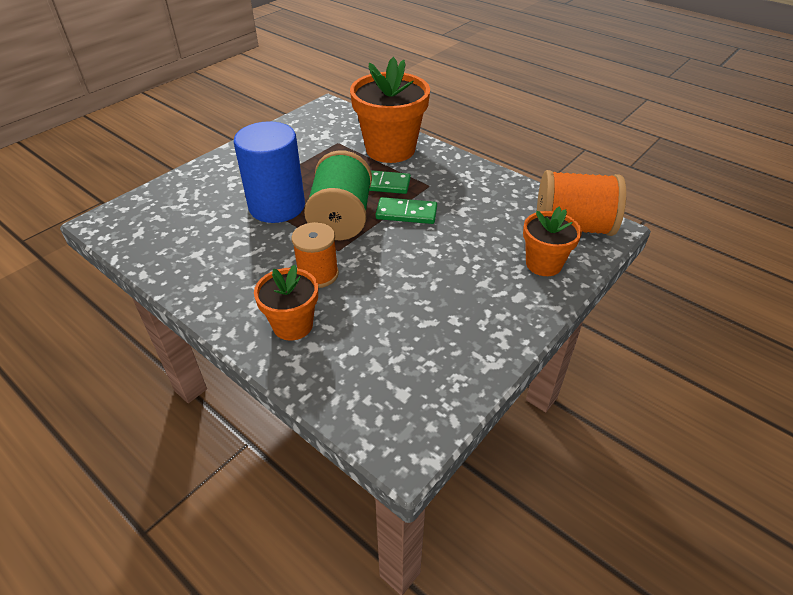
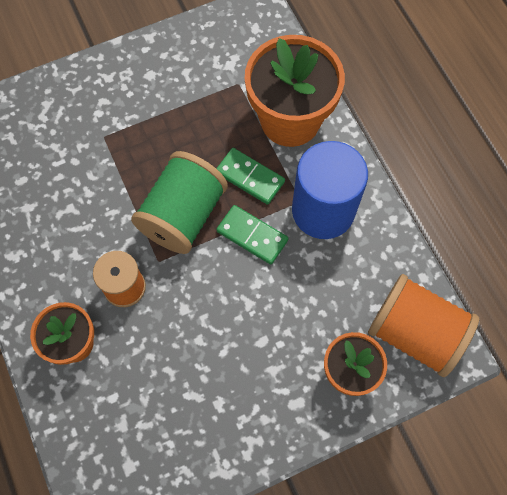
camera: 25 degrees right, 25 degrees up
blue cylinder [234,121,305,223] -> blue cylinder moved to [292,141,368,239]

